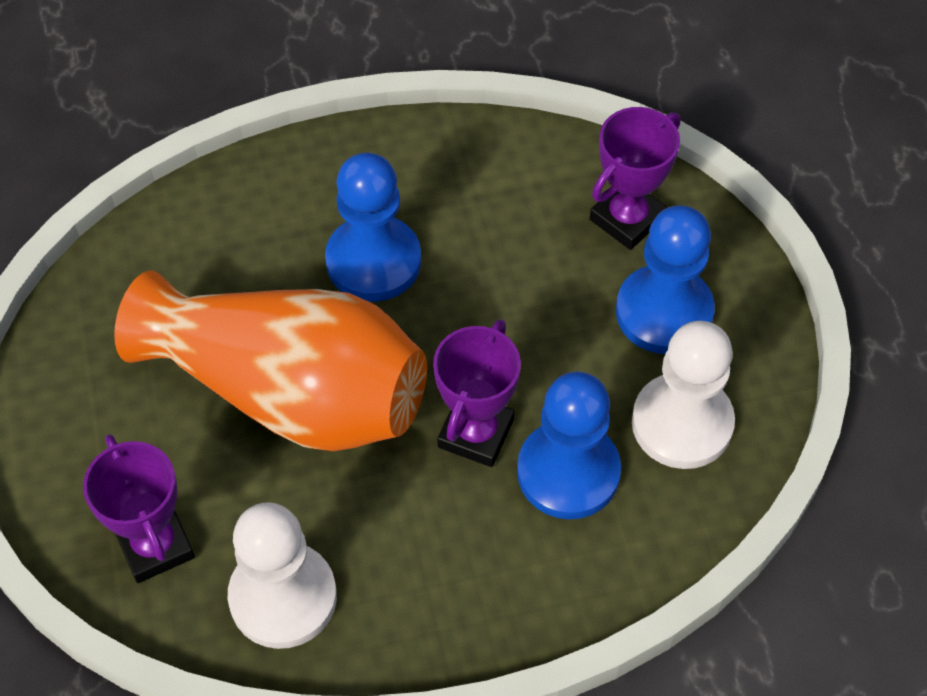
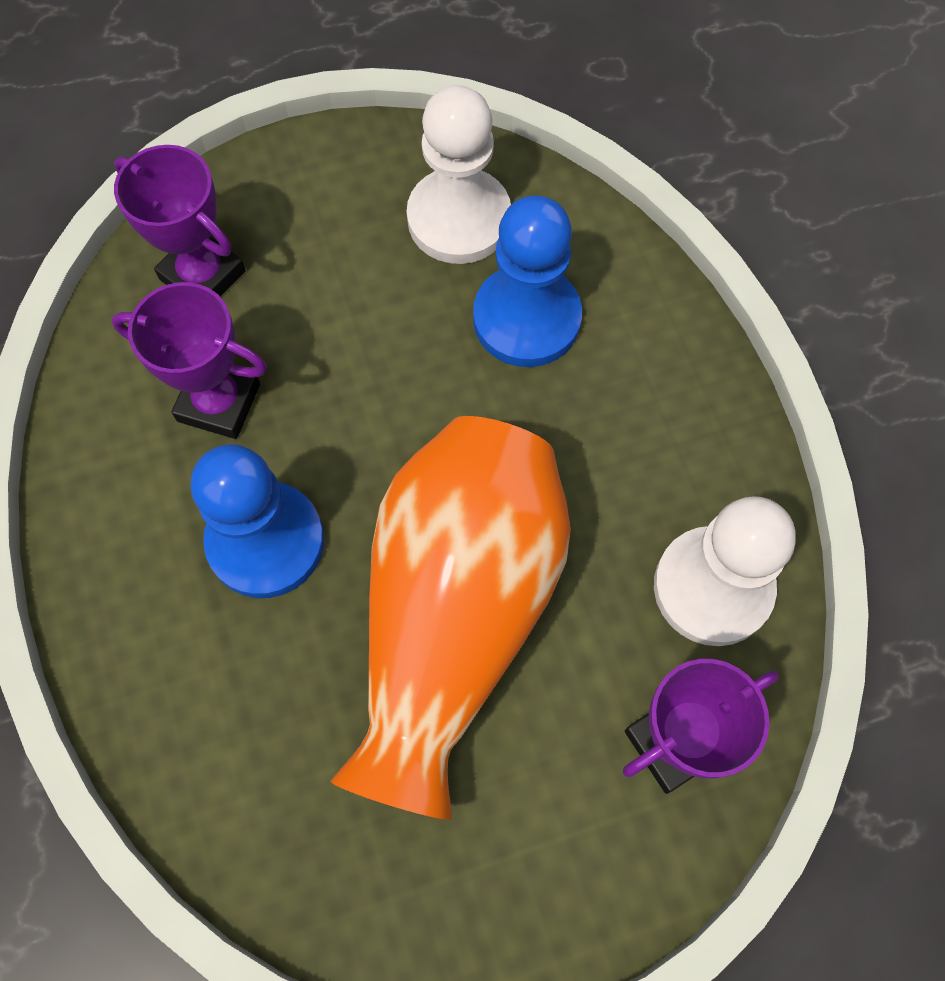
camera: 95 degrees left, 10 degrees up
purple trophy [433,319,521,467] -> purple trophy moved to [112,282,267,439]
blue pawn [616,205,715,354] -> none

